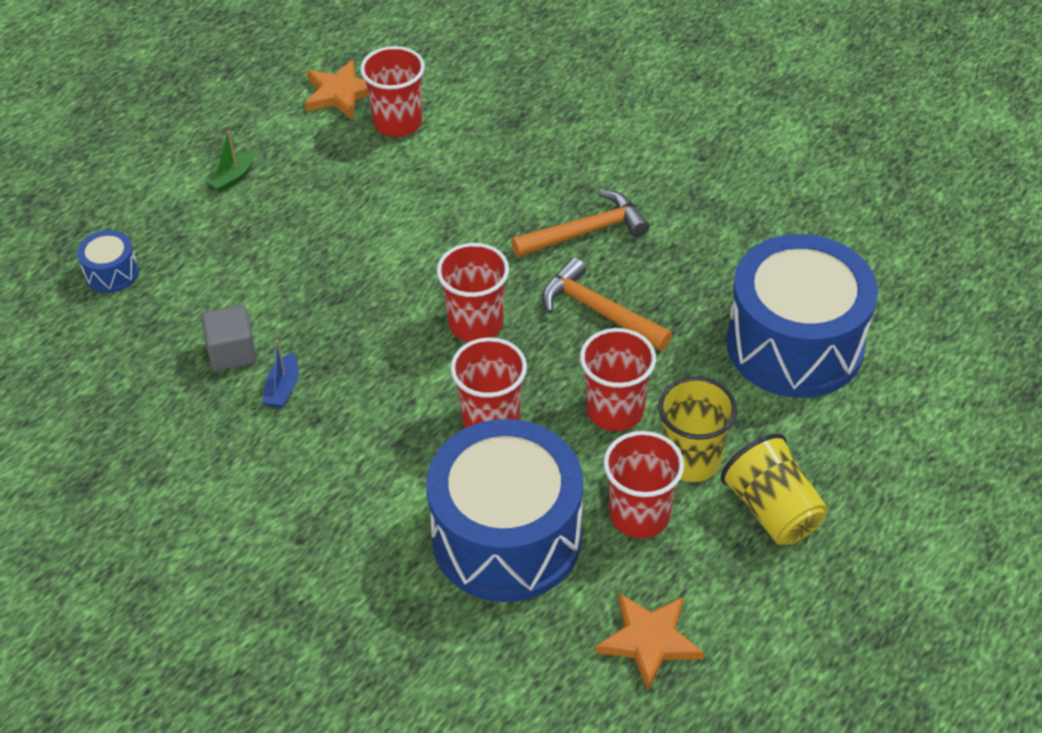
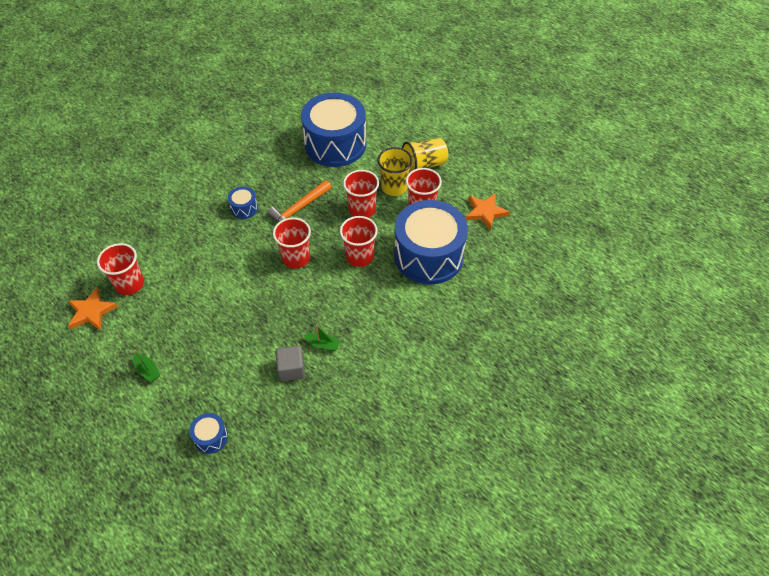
camera: 85 degrees left, 5 degrees up
blue boat [262,340,299,409] -> green boat [304,324,341,351]
orange hammer [511,190,649,257] -> blue drum [228,187,258,219]

